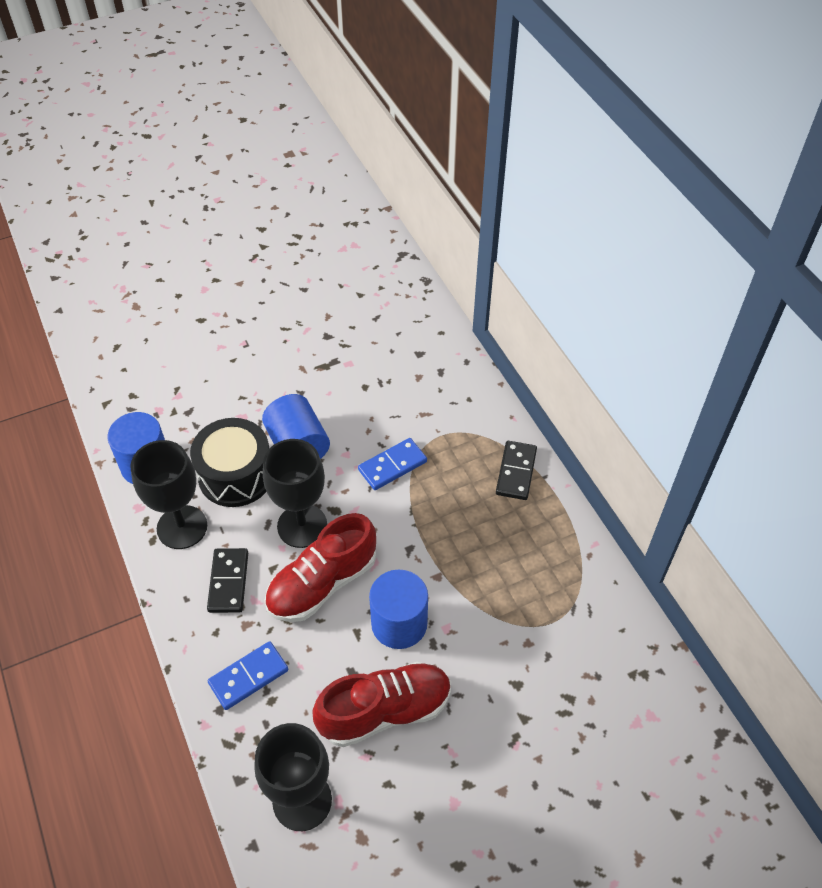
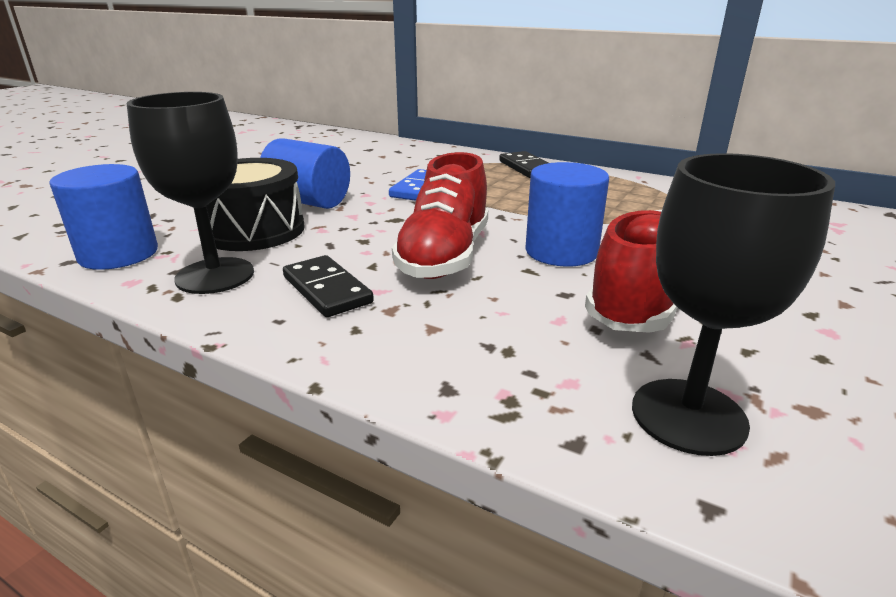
camera: 35 degrees left, 25 degrees down
blue domino [208,641,288,710] -> none
black goblet [263,439,327,548] -> none

